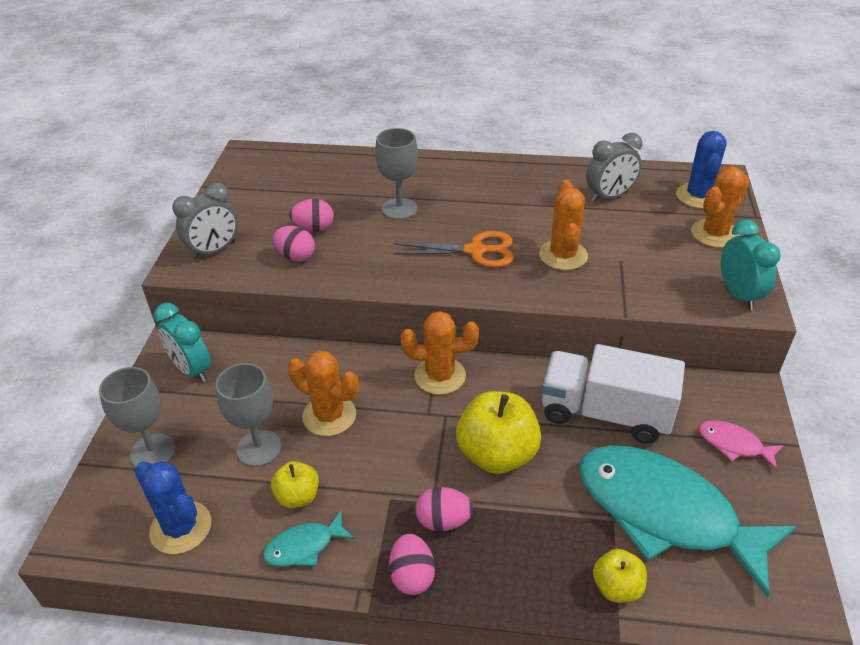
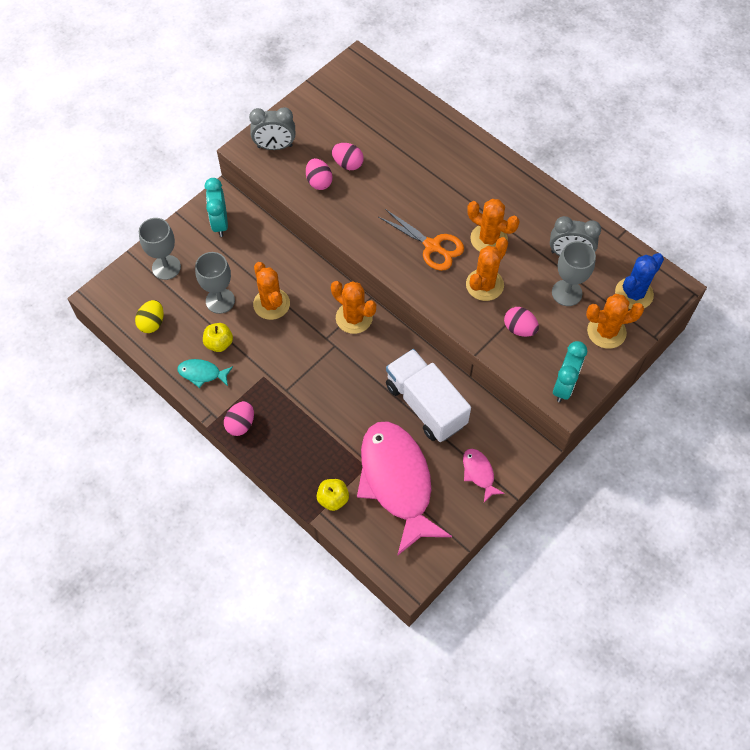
camera: 35 degrees right, 20 degrees up
blue cactus [135,461,211,554] -> yellow egg [135,300,163,333]
grey goblet [375,128,418,220] -> grey goblet moved to [552,241,596,306]
pink egg [415,487,473,531] -> pink egg moved to [504,307,539,337]
yellow apple [456,391,541,474] -> none
turquoise fish [579,445,797,598] -> pink fish [357,421,452,556]
none -> orange cactus [467,199,519,252]

